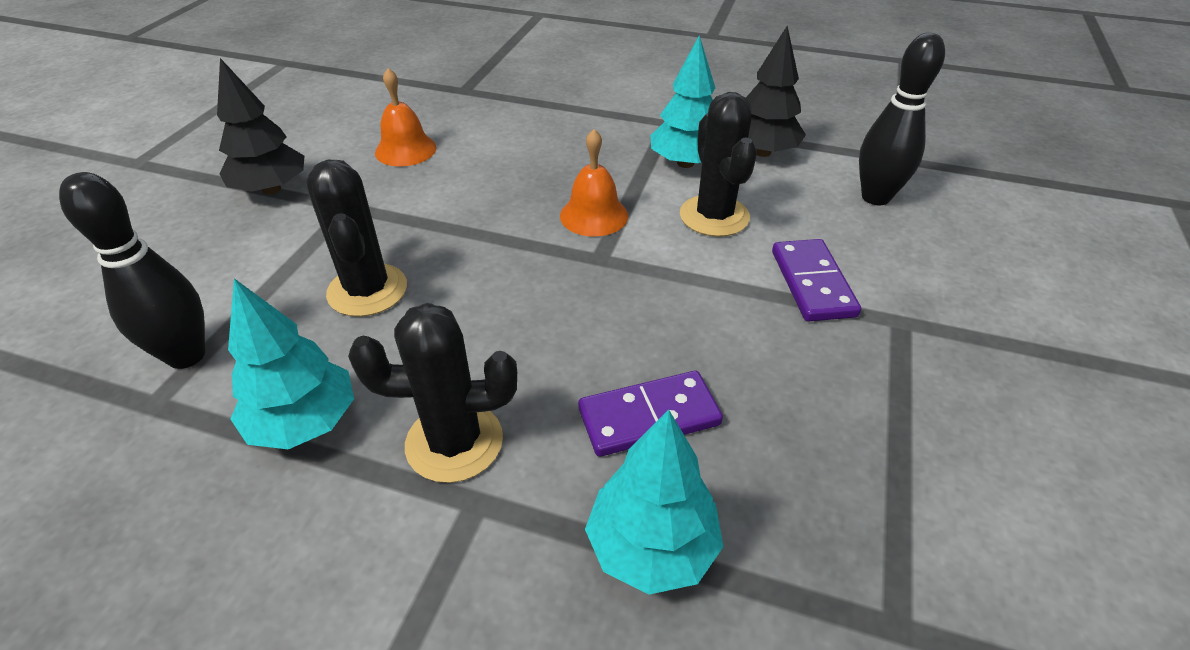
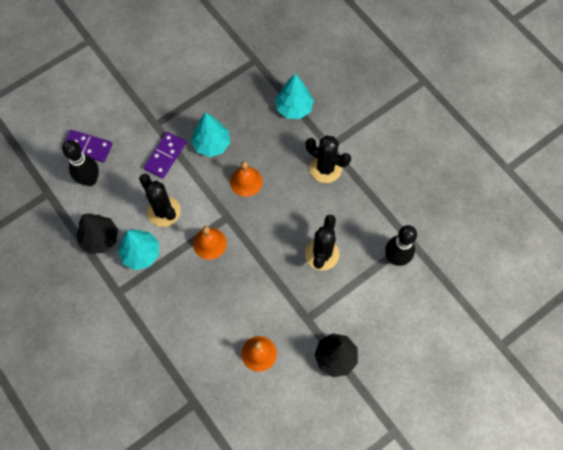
camera: 145 degrees left, 25 degrees up
turquoise tree [228,278,354,449] -> turquoise tree moved to [191,112,230,157]
purple domino [578,371,723,457] -> purple domino moved to [62,130,112,162]
black cactus [680,92,757,237] -> black cactus turned 60 degrees counterclockwise [139,174,180,227]
none -> orange bell [230,161,262,197]

